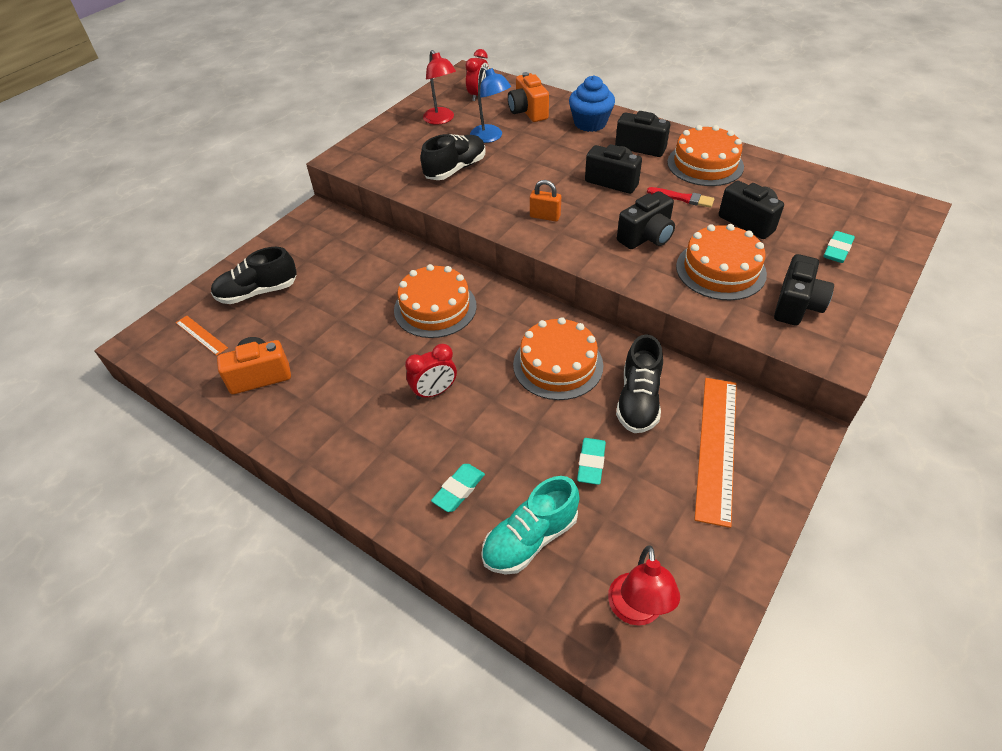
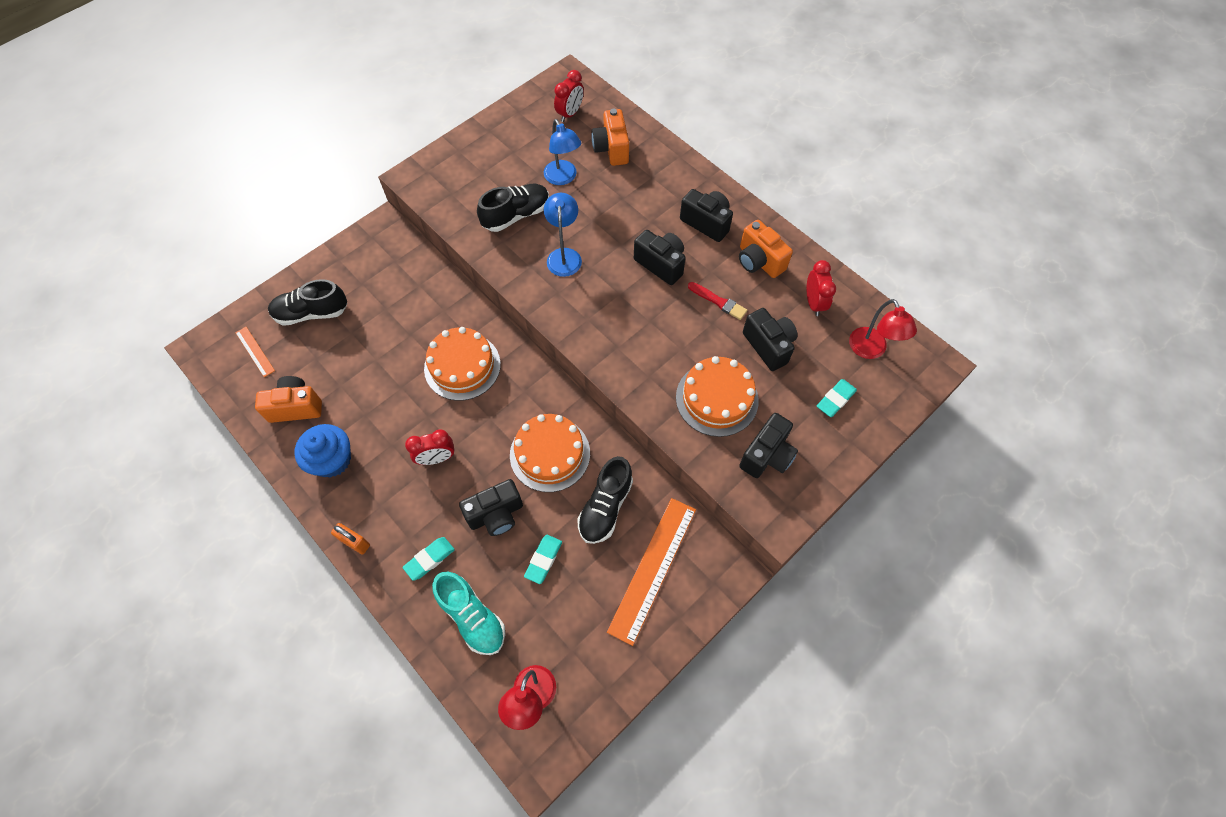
camera: 10 degrees right, 15 degrees up
red lamp [423,50,456,125] -> red lamp moved to [849,299,917,359]
turquoise shoe [481,476,579,575] -> turquoise shoe turned 105 degrees counterclockwise [432,572,505,655]
orange padlock [530,180,561,221] -> orange padlock moved to [331,523,370,554]
blue cupcake [569,76,615,132] -> blue cupcake moved to [294,424,351,478]
black camera [617,191,675,249] -> black camera moved to [459,479,523,536]
orange cake [667,125,744,186] -> orange camera [739,220,793,278]
none -> blue lamp [544,193,582,277]
none -> red clock [807,260,836,316]

